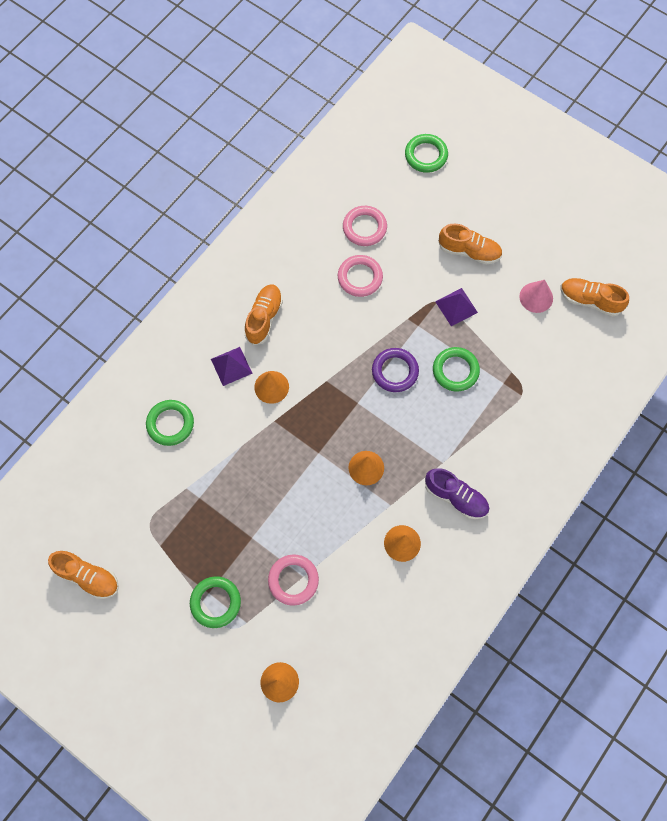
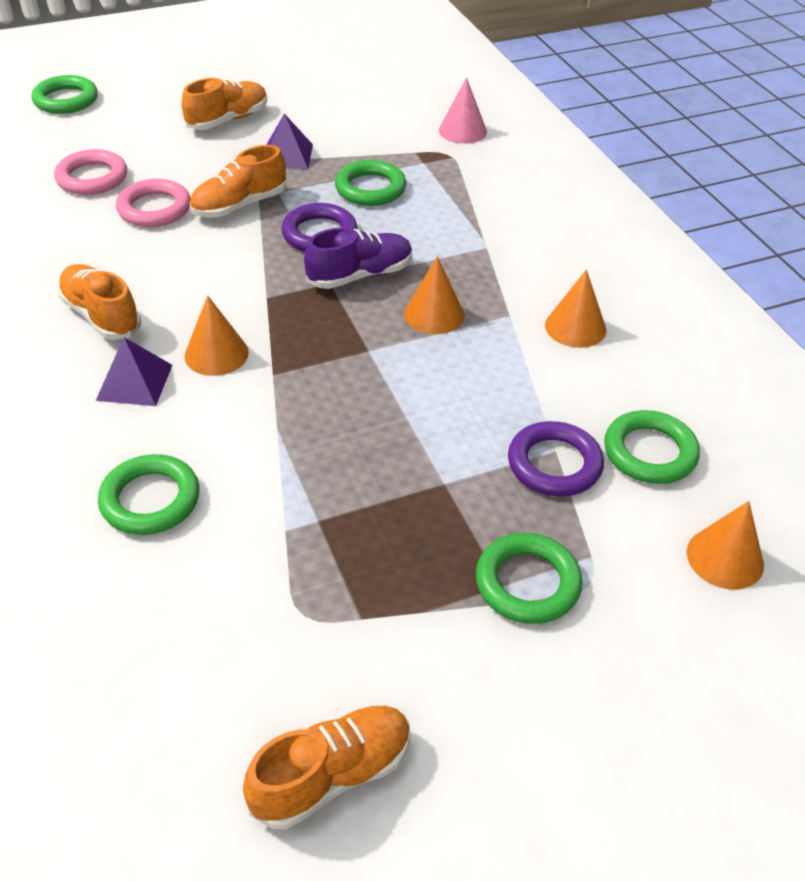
camera: 60 degrees left, 25 degrees down
pink ring [268,554,319,606] -> purple ring [508,421,604,496]
purple shoe [425,468,490,519] -> purple shoe moved to [304,228,412,289]
pink cone [519,280,553,313] -> pink cone moved to [439,77,487,144]
orange shoe [561,278,629,316] -> orange shoe moved to [189,145,286,217]
none -> green ring [604,410,700,484]

